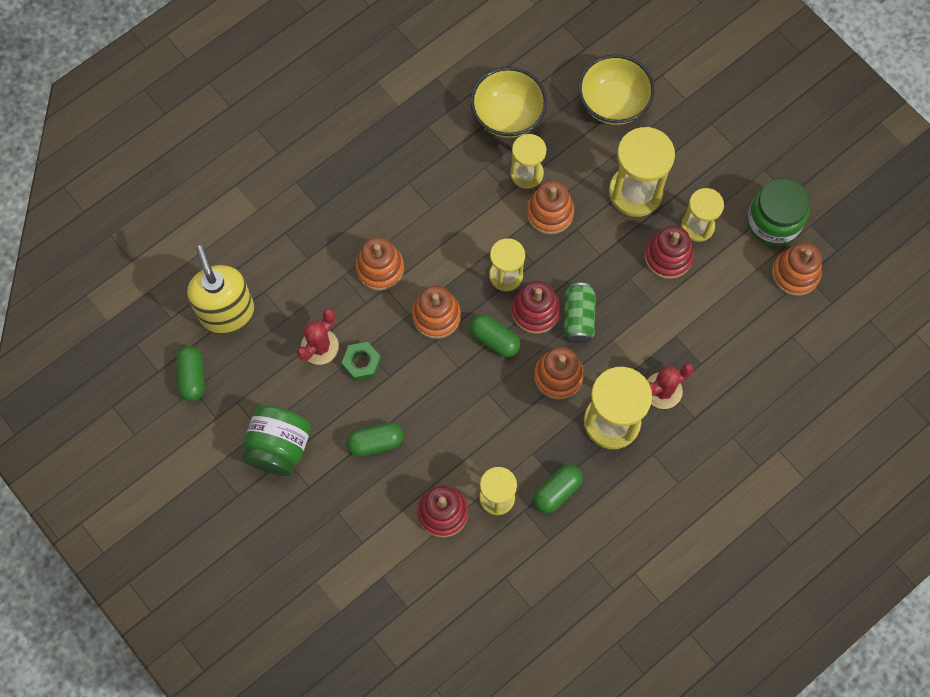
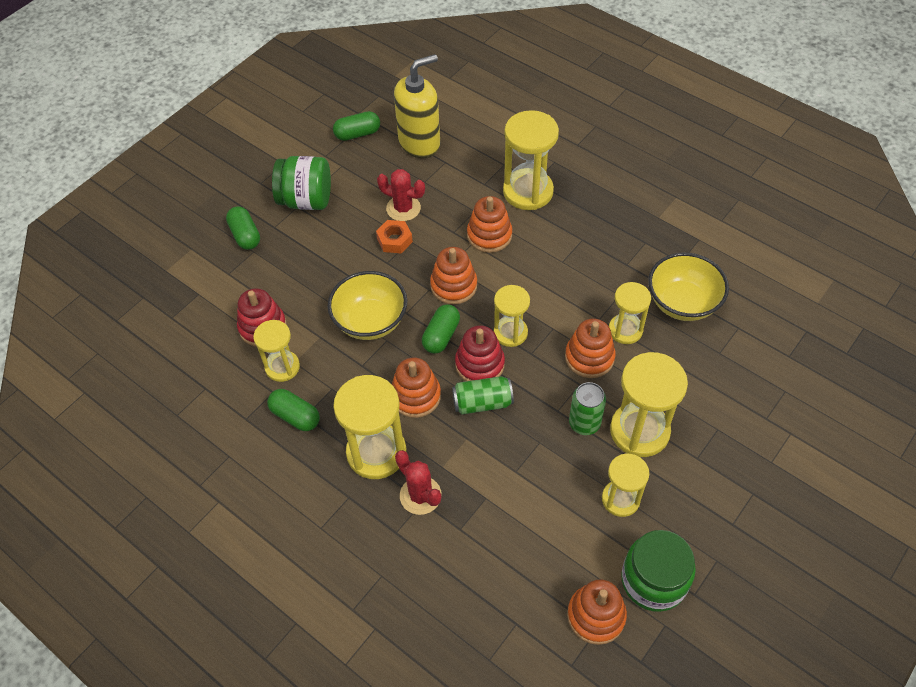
camera: 80 degrees right, 15 degrees down
green nut [342,342,381,381] -> orange nut [376,220,413,253]
green capsule [347,422,404,457] -> green capsule moved to [226,206,260,250]
yellow bowl [578,54,655,125] -> yellow bowl moved to [328,271,407,340]
red stacking toy [645,225,694,279] -> none
none -> yellow hourglass [503,110,559,210]
none -> green can [569,382,606,435]

